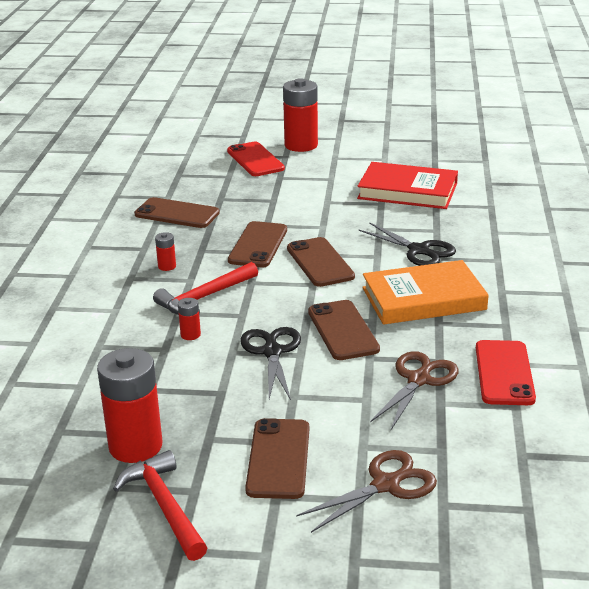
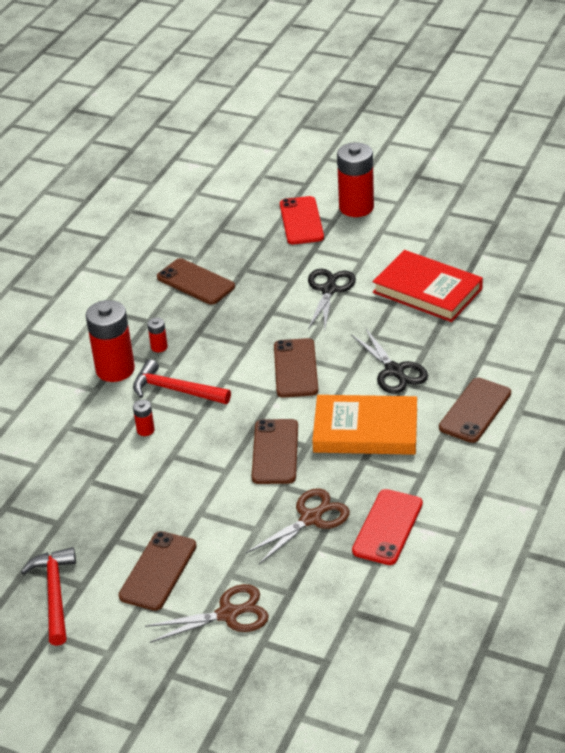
camera: 20 degrees right, 10 degrees up
red battery [97,348,162,463] -> red battery moved to [86,300,135,382]
red hammer [153,262,258,315] -> red hammer turned 45 degrees clockwise [133,359,231,404]
brown phone [228,221,287,267] -> brown phone moved to [439,378,511,443]
black scissors [240,327,301,400] -> black scissors moved to [308,269,356,329]

